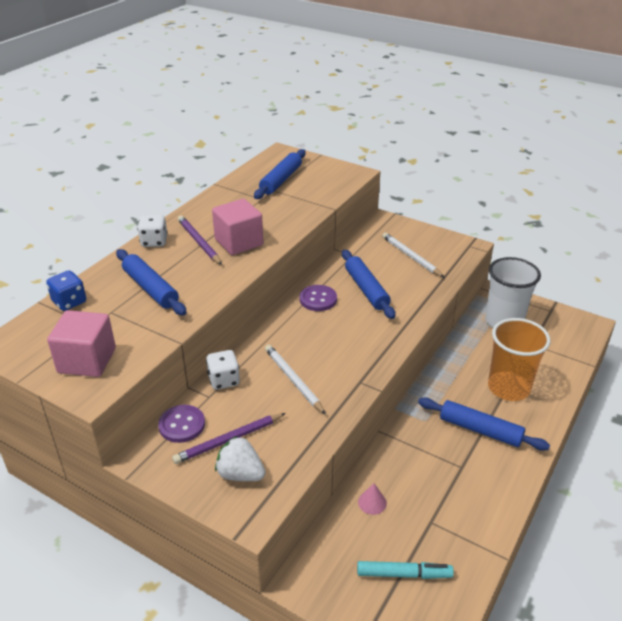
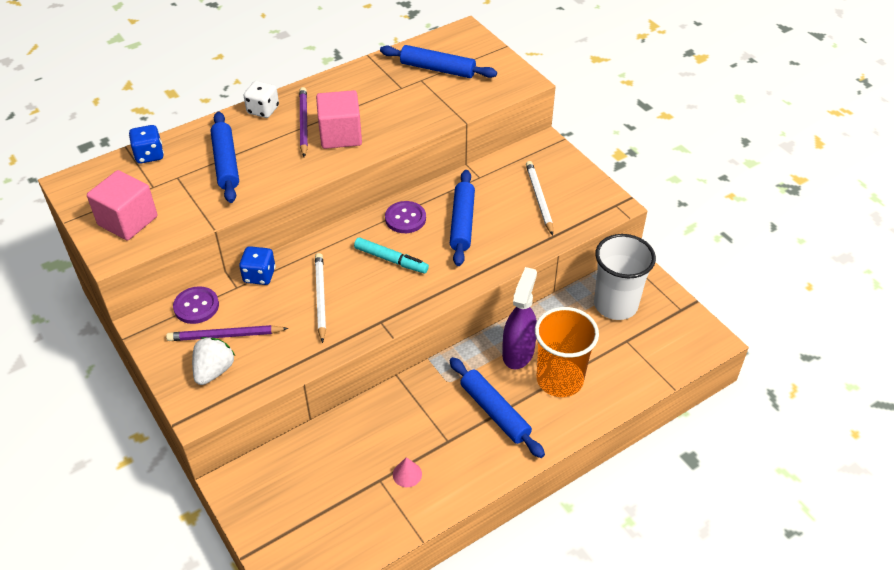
camera: 25 degrees right, 10 degrees up
white dice [206,350,240,390] -> blue dice [239,246,276,285]
white strawberry [215,436,266,481] -> white strawberry turned 60 degrees clockwise [192,337,235,385]
blue rolling pin [254,149,306,199] -> blue rolling pin turned 60 degrees clockwise [380,45,497,78]
turquoise marker [357,561,454,579] -> turquoise marker moved to [354,237,429,273]
pink cone [358,483,387,515] -> pink cone moved to [393,457,422,487]
none -> purple spray bottle [502,267,537,369]

